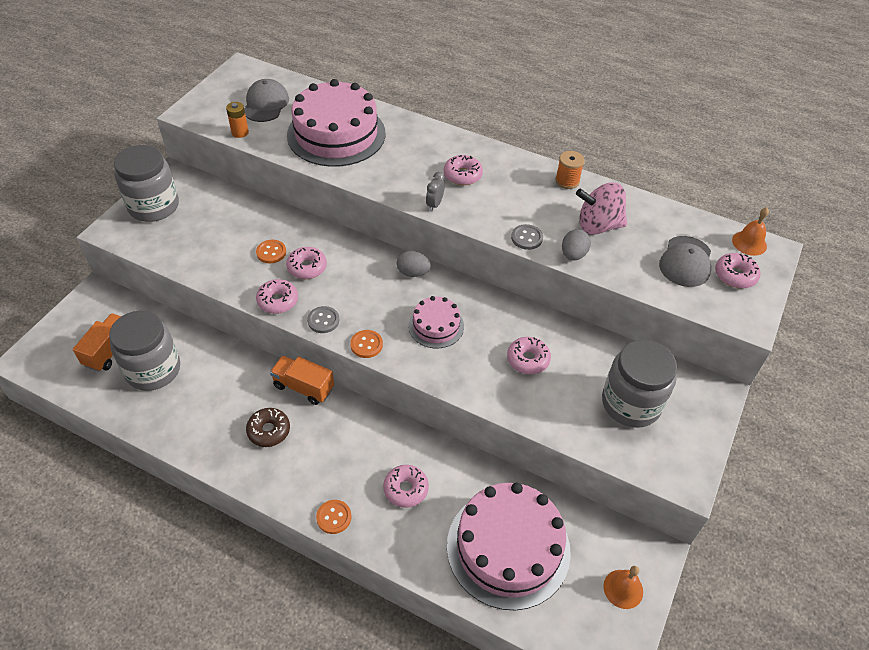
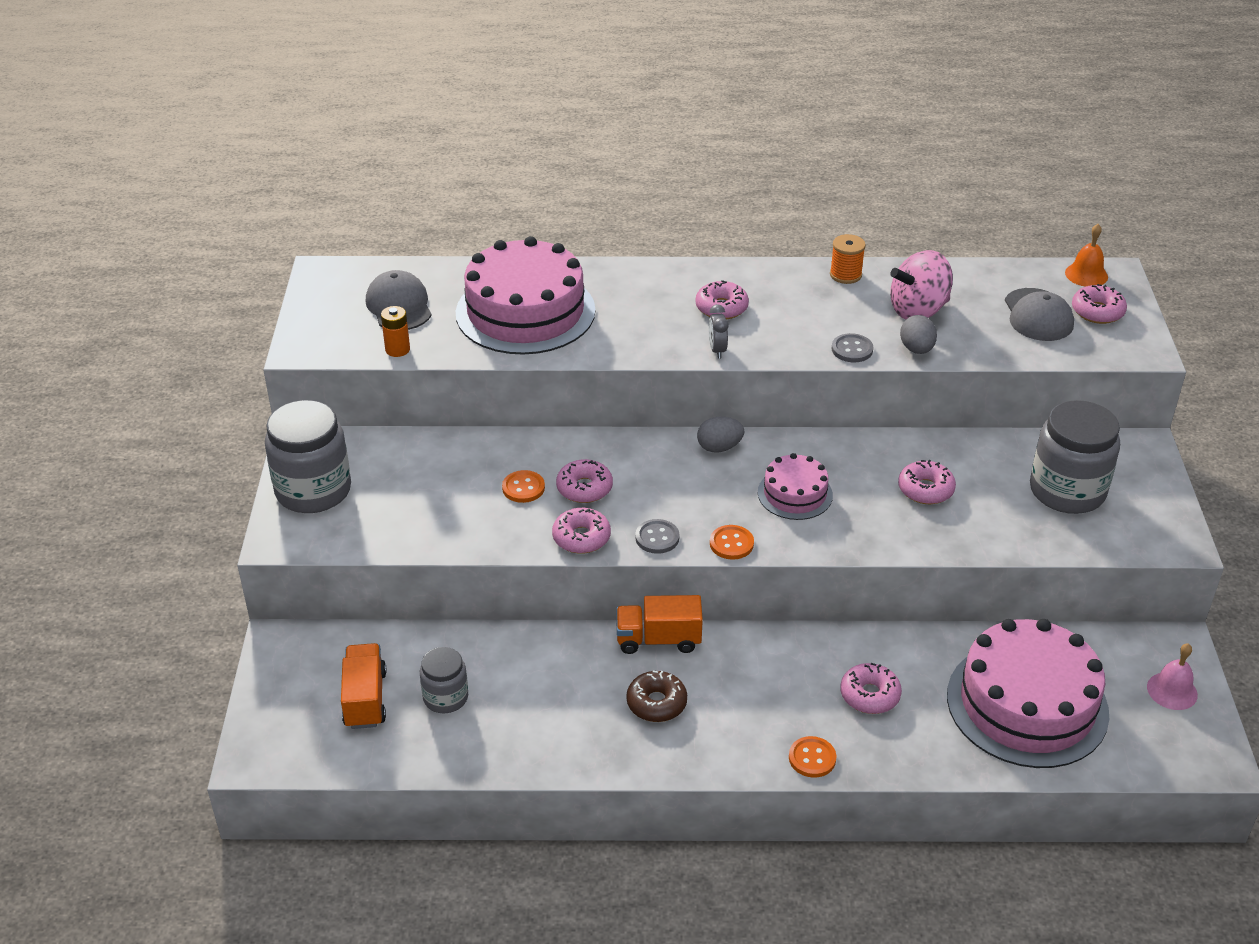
camera: 25 degrees left, 10 degrees down
grey jar [109,311,180,391] -> grey jar [420,647,468,713], size x0.56
orange bell [603,566,643,609] -> pink bell [1147,643,1198,710]

